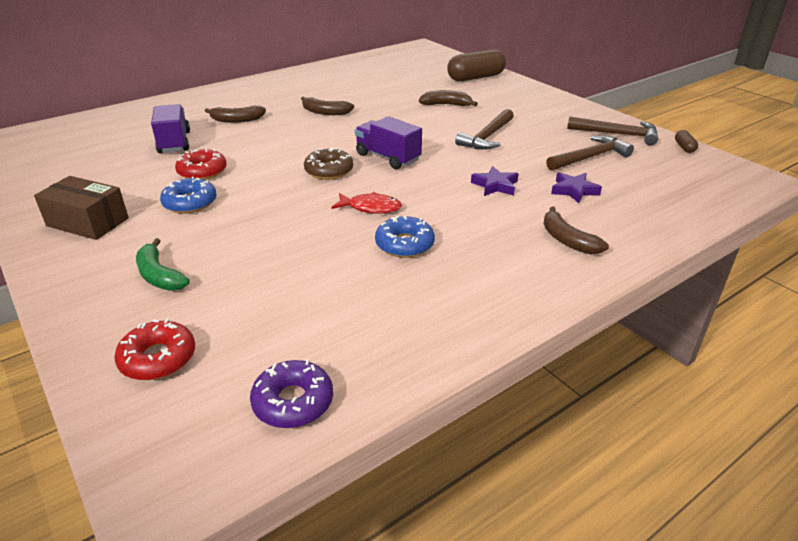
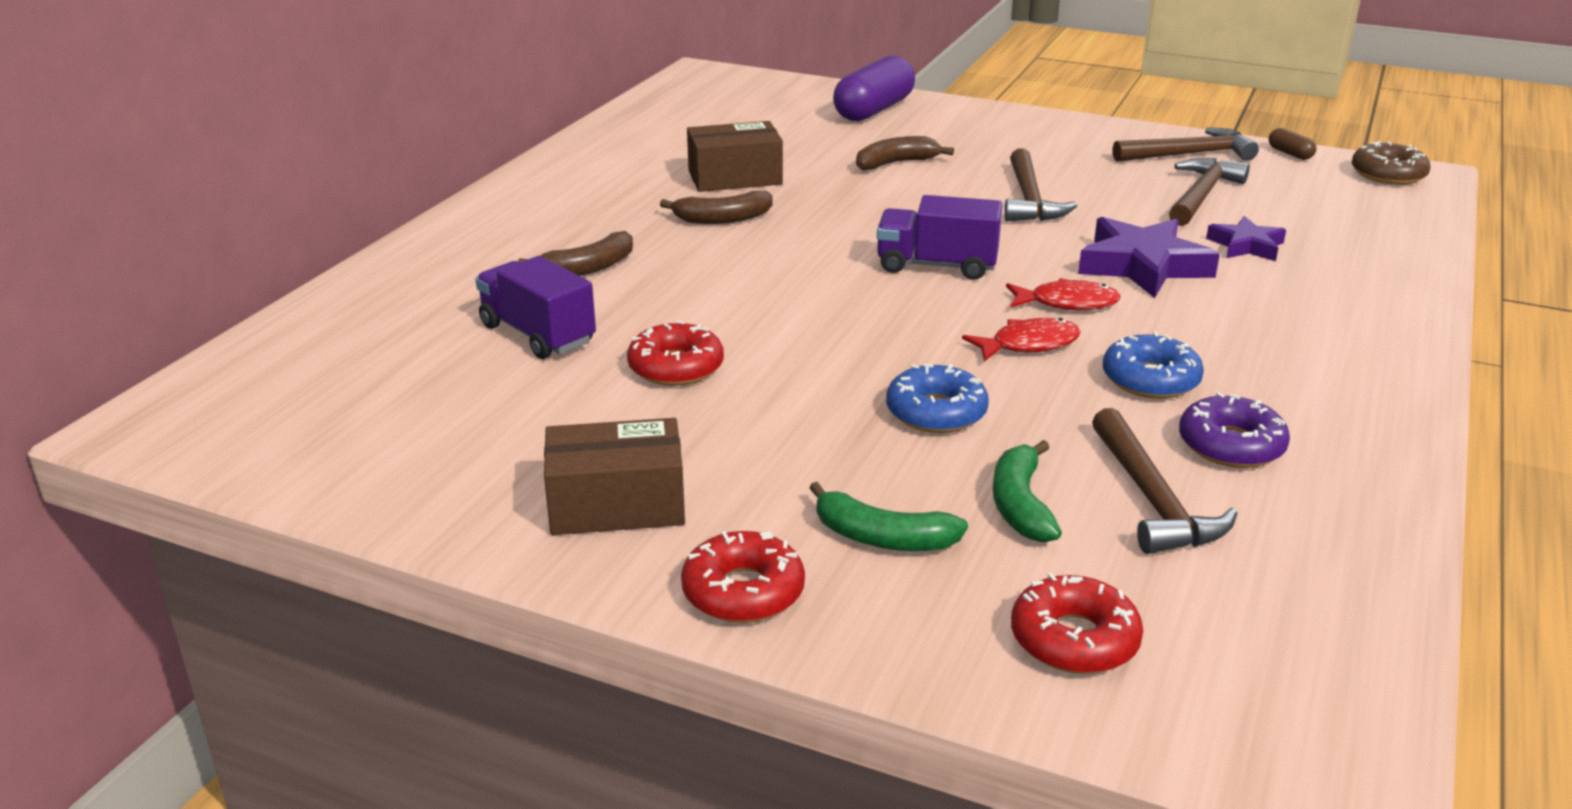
camera: 30 degrees left, 5 degrees down
blue donut [160,176,217,214] -> blue donut moved to [886,364,989,433]
purple donut [250,359,333,428] -> purple donut moved to [1179,392,1290,468]
brown donut [304,147,353,180] -> brown donut moved to [1352,141,1430,185]
brown capsule [447,49,506,81] -> purple capsule [833,56,915,121]
purple star [471,166,518,196] -> purple star [1078,217,1220,298], size x1.71
brown banana [543,206,609,254] -> none
none -> red donut [681,531,805,623]
none -> brown box [687,121,783,192]
none -> green banana [993,440,1062,543]
none -> red fish [1006,278,1120,310]
none -> brown hammer [1092,408,1238,554]

